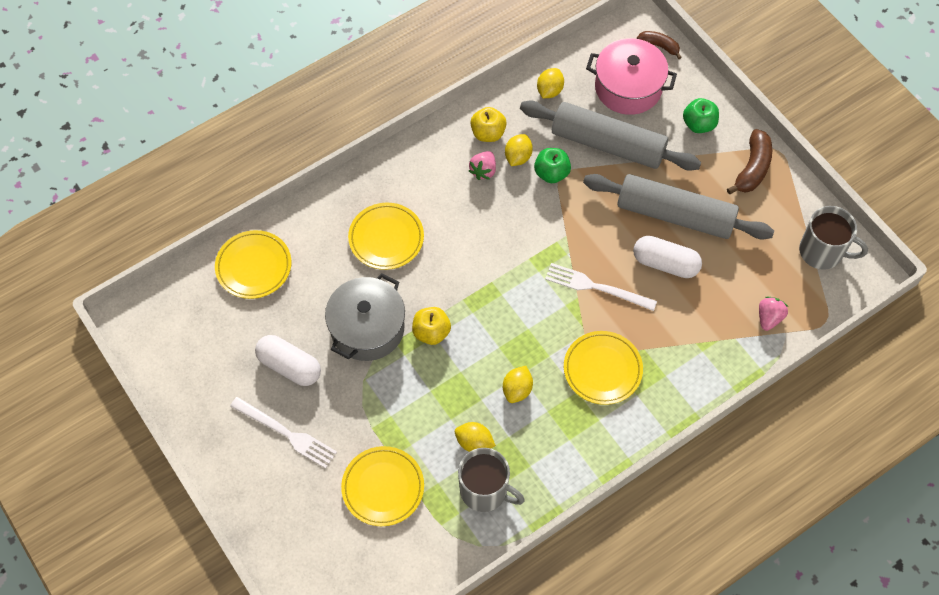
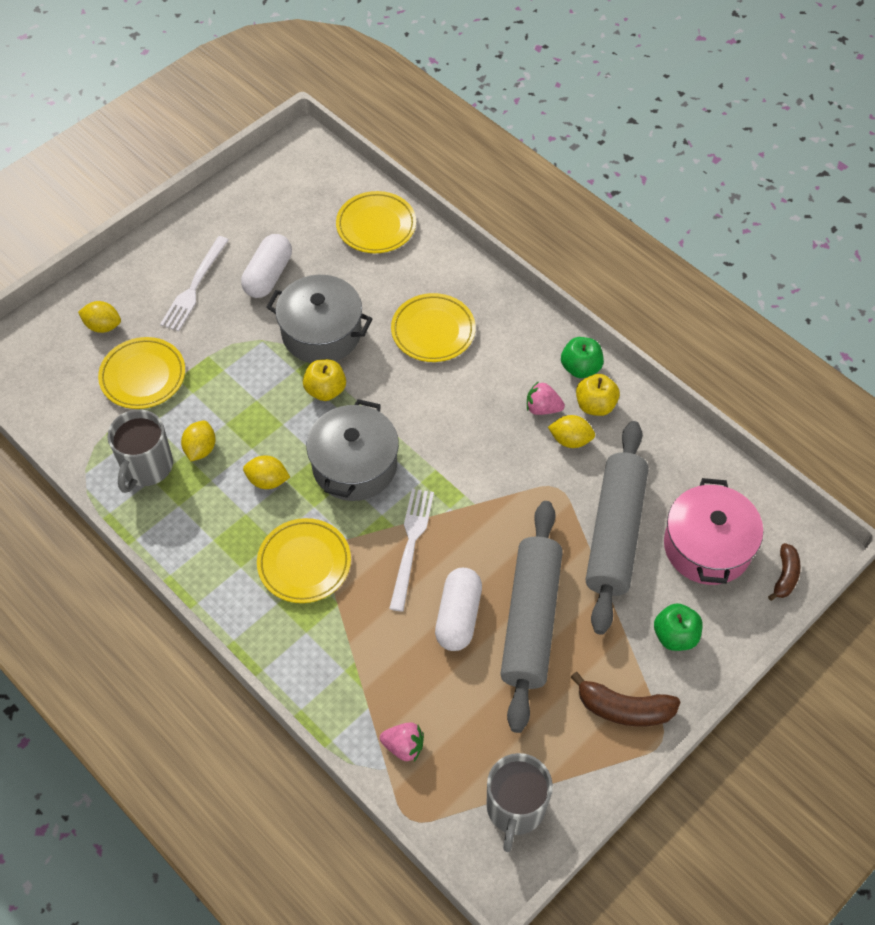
camera: 80 degrees right, 5 degrees down
green apple [534,148,571,183] -> green apple moved to [561,337,604,378]
yellow lemon [537,68,564,98] -> yellow lemon moved to [78,301,121,333]
none -> grey pot [306,399,399,501]

